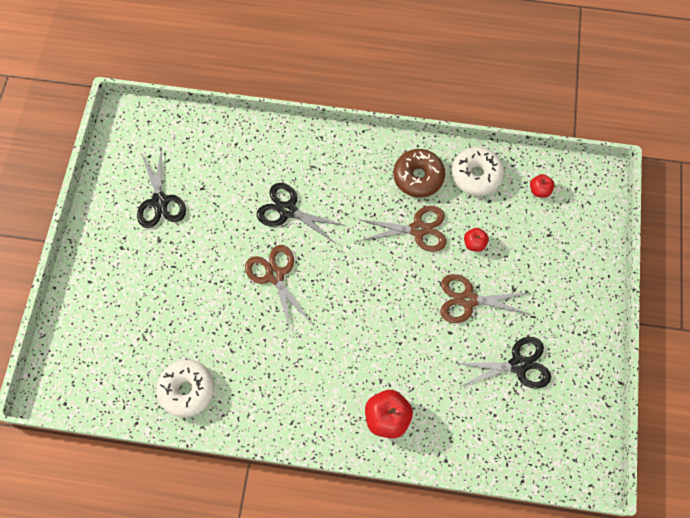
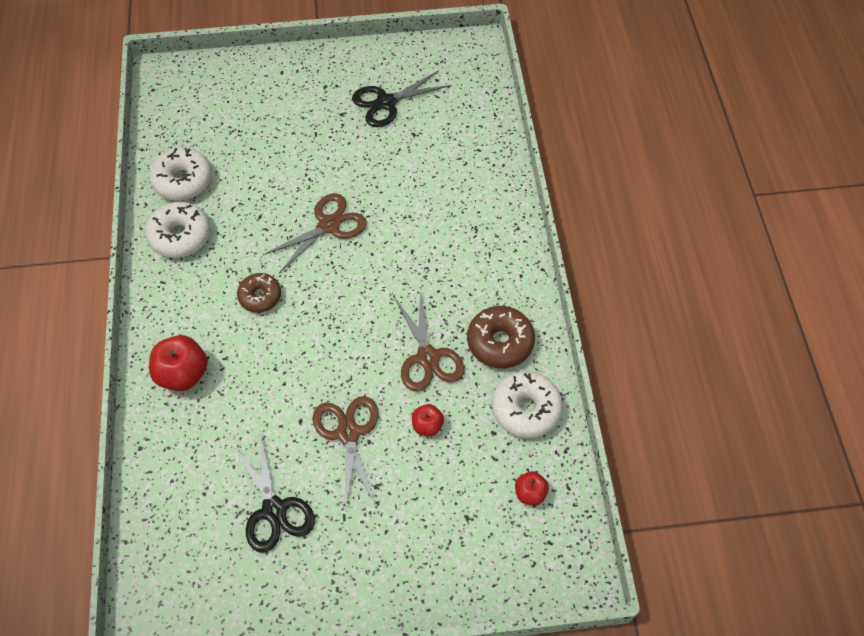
camera: 75 degrees right, 10 degrees down
black scissors [257,183,346,243] -> none
none -> white donut [145,202,211,258]
none -> brown donut [237,273,281,313]

